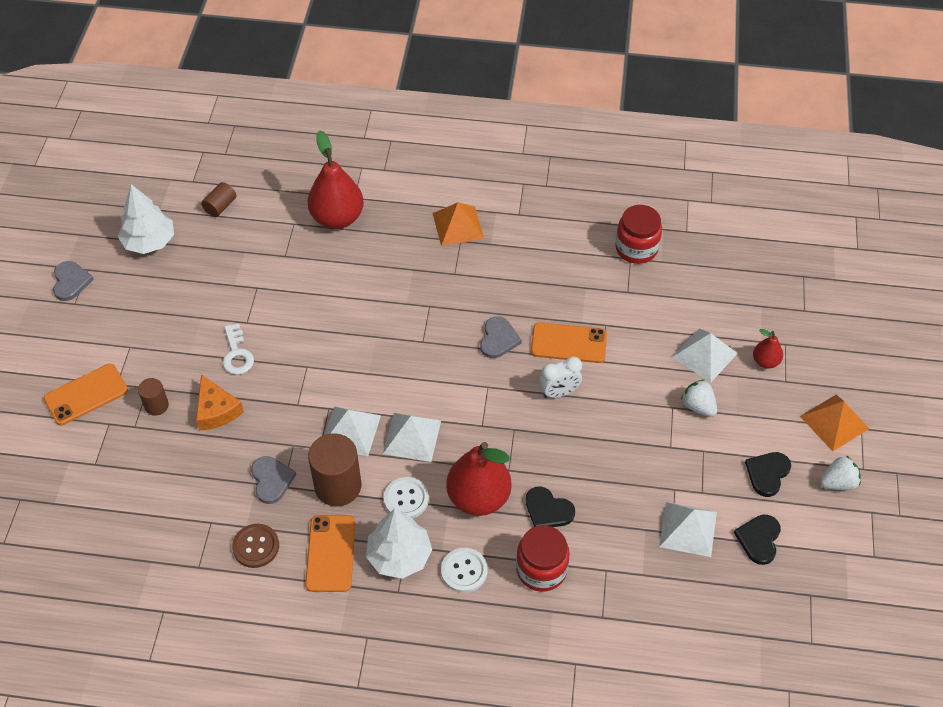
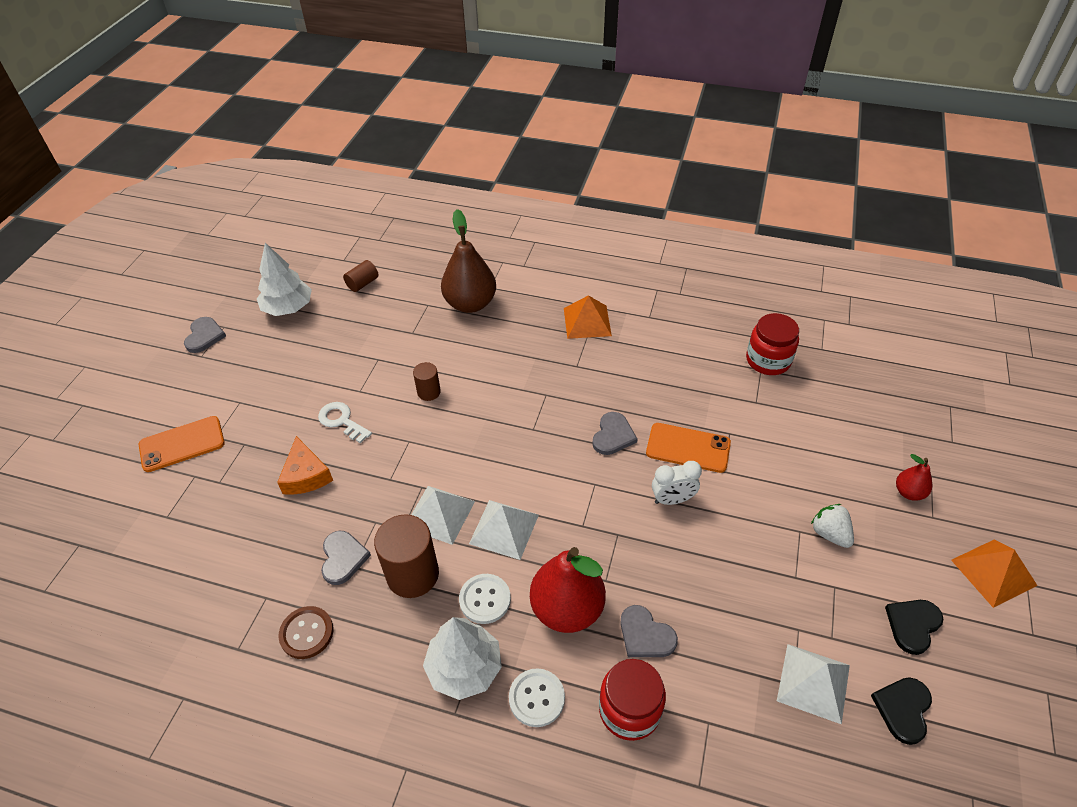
camera: 10 degrees right, 5 degrees down
brown cylinder [138,378,169,416] -> brown cylinder moved to [413,362,441,401]
white key [222,324,254,375] -> white key turned 135 degrees clockwise [318,402,372,443]
orange phone [305,515,355,592] -> none
red pear [307,130,364,229] -> brown pear [441,209,496,313]
black heart [526,487,575,527] -> grey heart [620,605,678,657]
white pyramid [672,329,738,383] -> none
white strawberry [820,456,861,490] -> none

